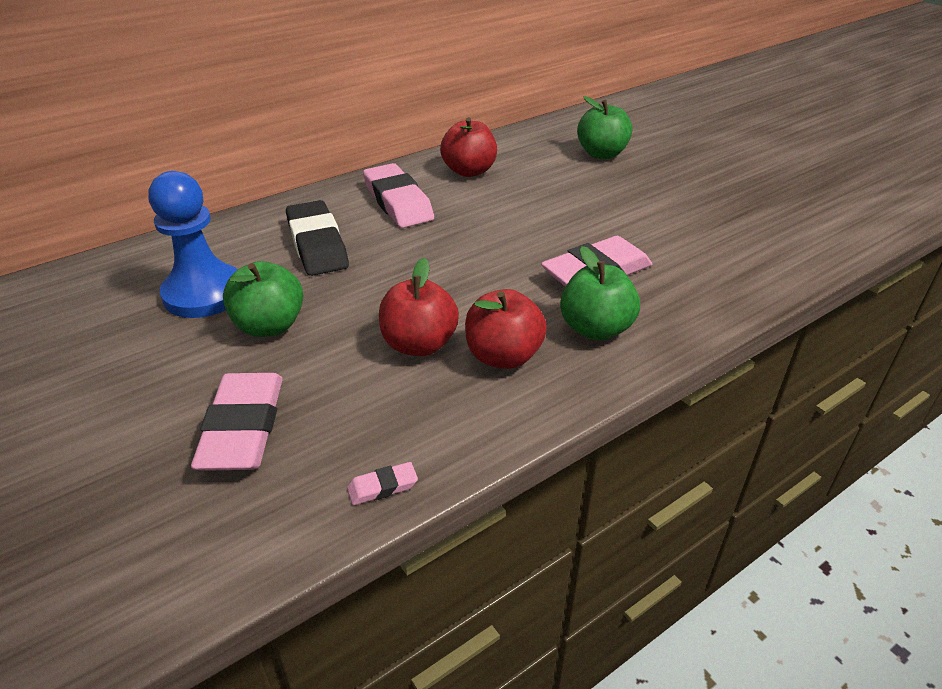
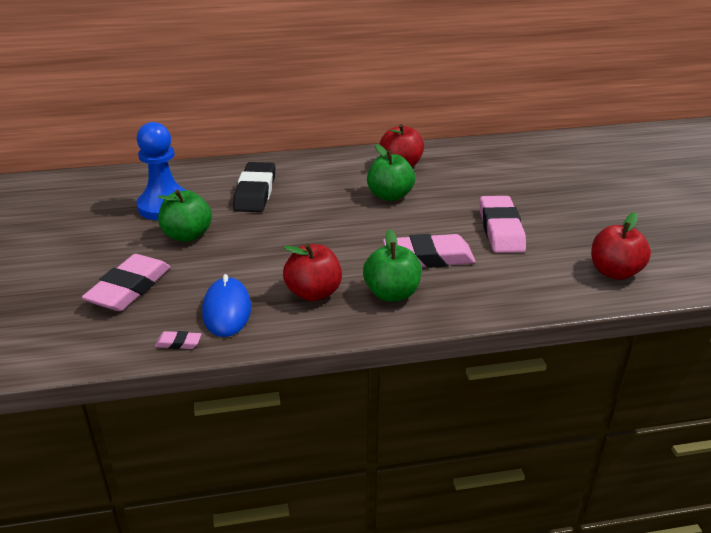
camera: 25 degrees right, 5 degrees down
pink eraser [363,163,434,228] -> pink eraser moved to [480,196,526,253]
red apple [379,258,459,356] -> red apple moved to [591,212,651,280]
green apple [577,96,632,159] -> green apple moved to [367,144,415,201]
none -> blue mouse [202,274,251,337]

